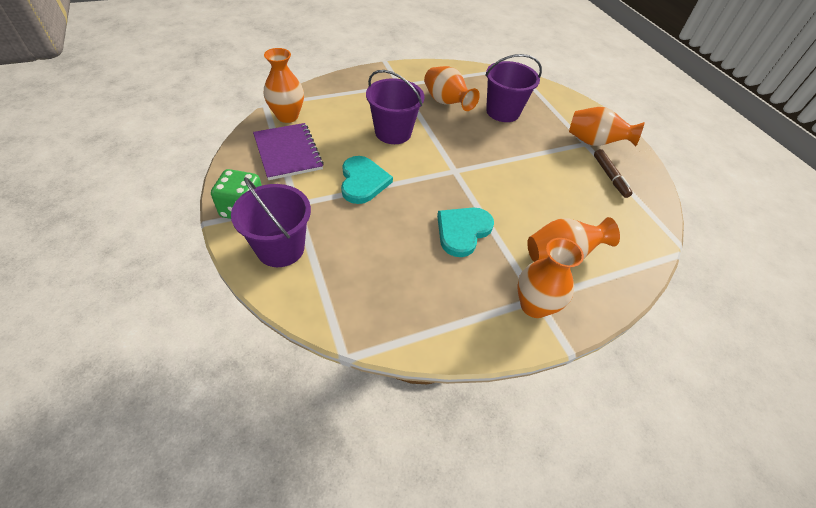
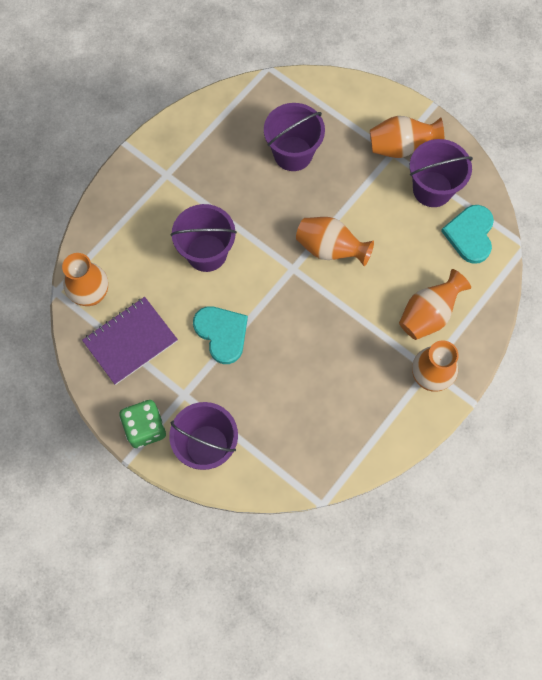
camera: 25 degrees left, 20 degrees up
purple notebook [253,123,324,180] -> purple notebook turned 75 degrees counterclockwise [82,297,178,385]
orange vase [424,66,480,111] -> orange vase moved to [296,217,374,266]
turquoise heart [437,207,494,257] -> turquoise heart moved to [441,205,494,264]
brown marker [594,149,632,198] -> purple bucket [410,139,473,207]

